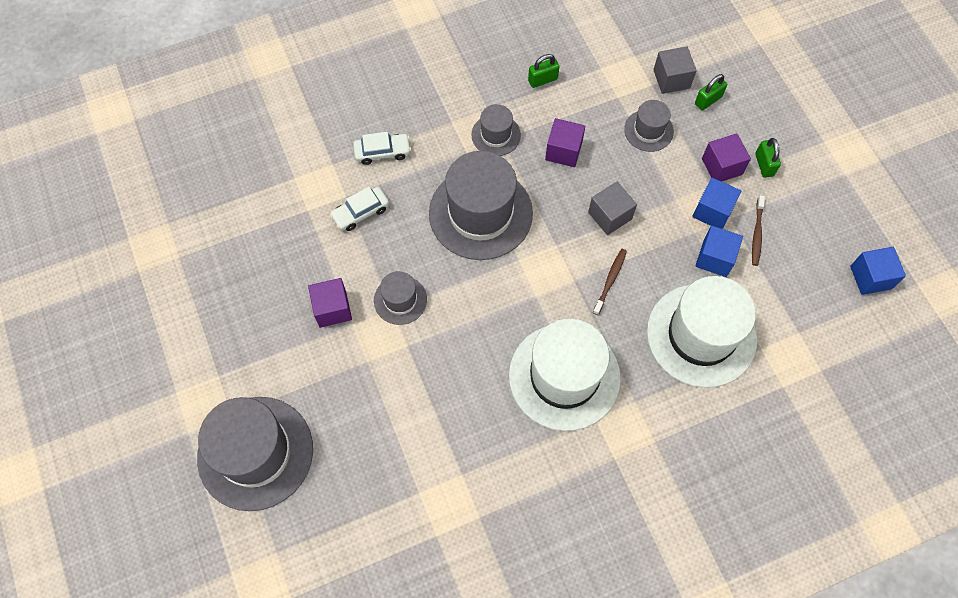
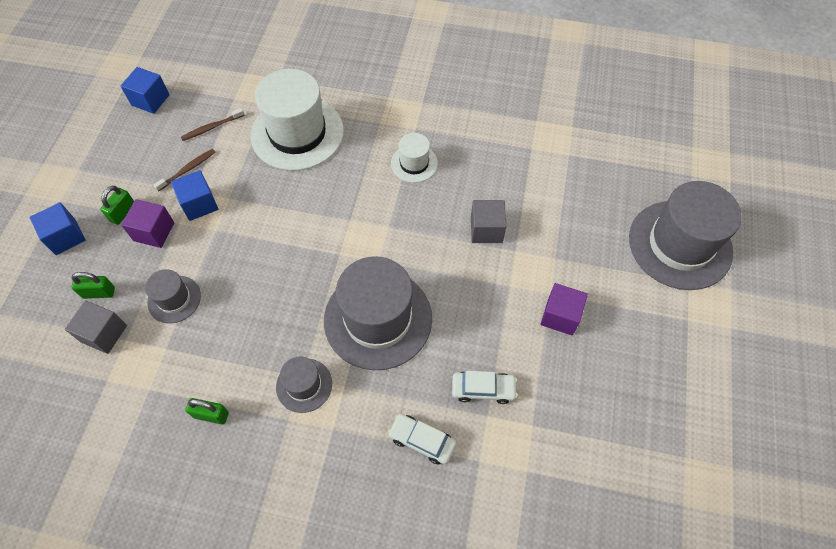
camera: 145 degrees left, 5 degrees down
grey hat [374,271,427,325] -> none
white hat [509,319,621,431] -> white hat [391,133,438,183], size x0.49
purple cube [545,118,585,167] -> none
grey cube [588,182,637,235] -> grey cube moved to [471,200,506,243]
brown toothbrush [593,249,627,315] -> brown toothbrush moved to [181,108,245,141]
blue cube [695,226,743,277] -> blue cube moved to [29,202,86,255]

